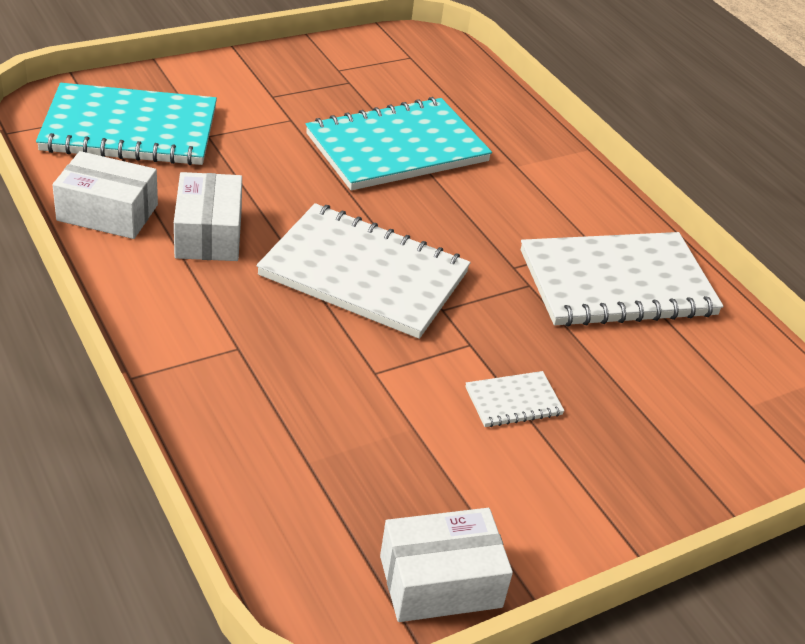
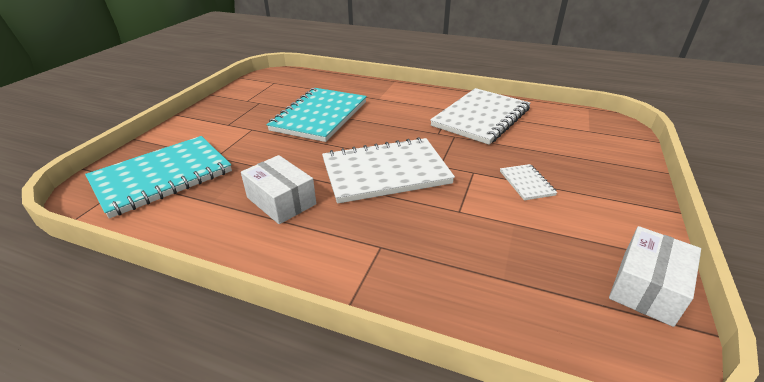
camera: 35 degrees left, 5 degrees down
white box [53,151,158,239] -> none
white notebook [465,371,565,427] -> white notebook turned 45 degrees counterclockwise [500,164,558,200]

